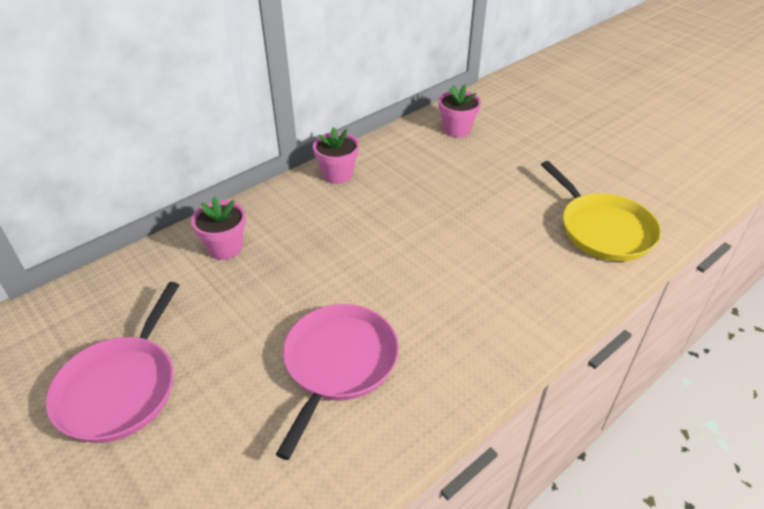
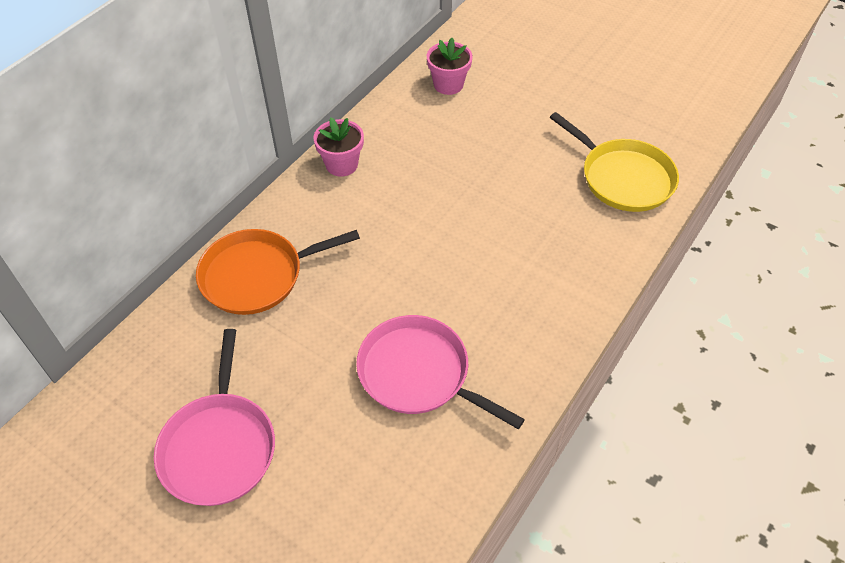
camera: 15 degrees left, 10 degrees up
pink flower pot [191,196,246,260] -> orange pan [196,229,360,315]
pink pan [276,304,399,460] -> pink pan turned 60 degrees counterclockwise [356,315,525,429]

